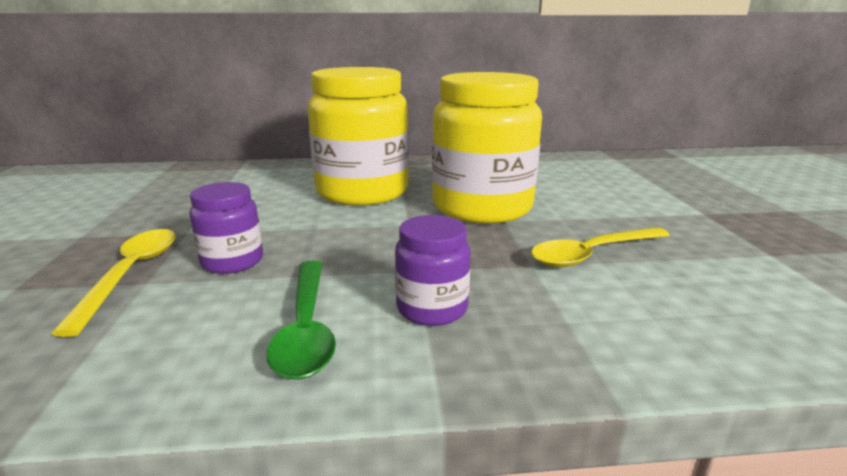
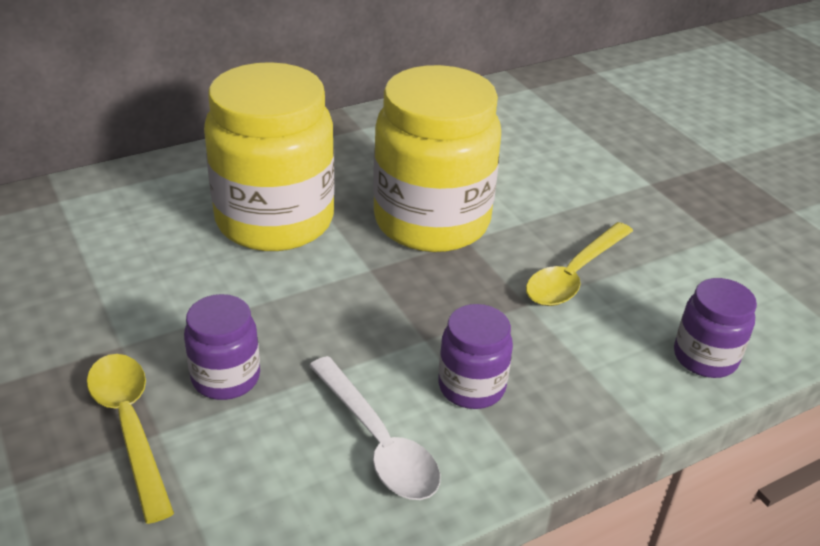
camera: 25 degrees left, 15 degrees up
green spoon [267,261,336,379] -> white spoon [309,356,441,500]
none -> purple jar [674,278,757,378]

